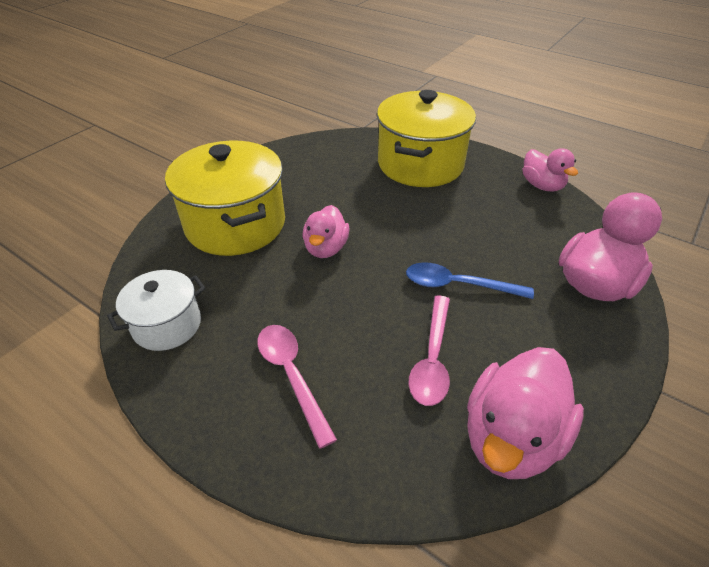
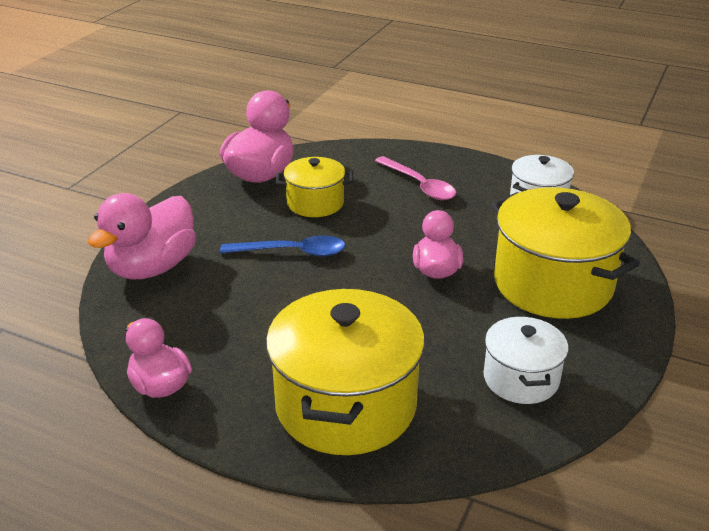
camera: 170 degrees right, 10 degrees down
pink spoon [408,296,450,406] -> yellow pot [276,157,353,217]
none -> white pot [483,316,569,404]

